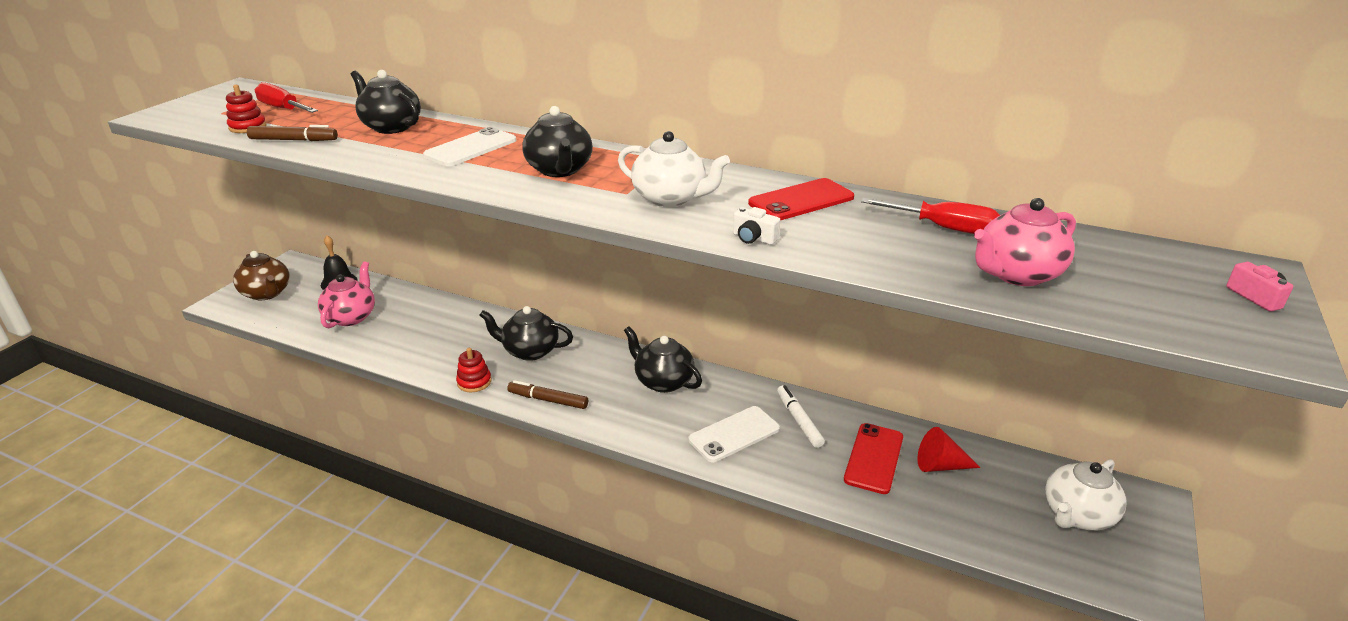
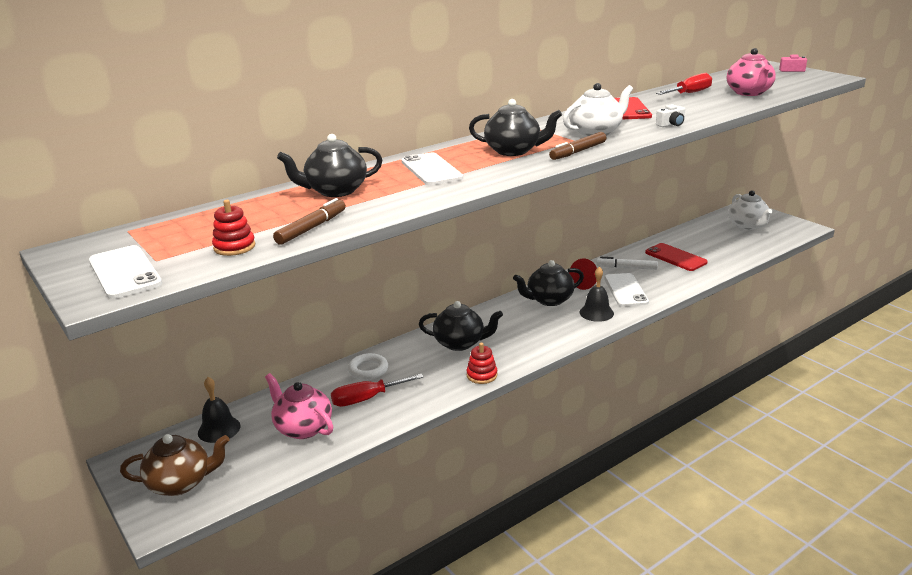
camera: 60 degrees left, 5 degrees down
red screwdriver [255,82,318,113] -> red screwdriver moved to [331,374,424,407]
black teapot [480,306,573,361] -> black teapot turned 120 degrees counterclockwise [419,301,503,351]
brown marker [507,380,588,409] -> brown marker moved to [549,132,606,160]
red cone [917,427,981,472] -> red cone moved to [569,259,597,290]
none -> white phone [89,245,162,299]
none -> white ring [348,353,388,380]
none -> black bell [579,267,614,322]

